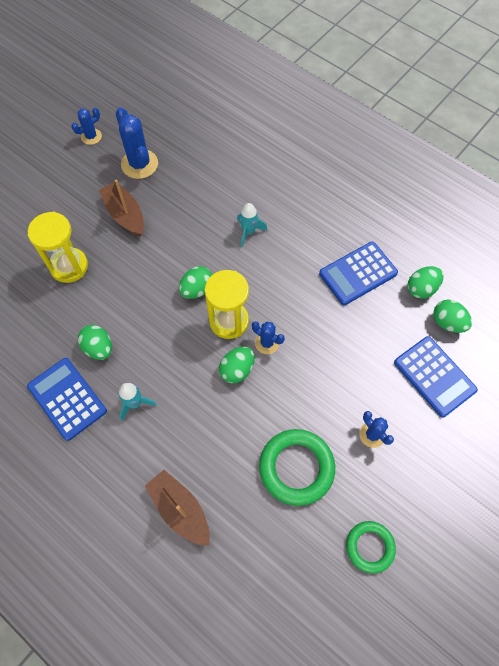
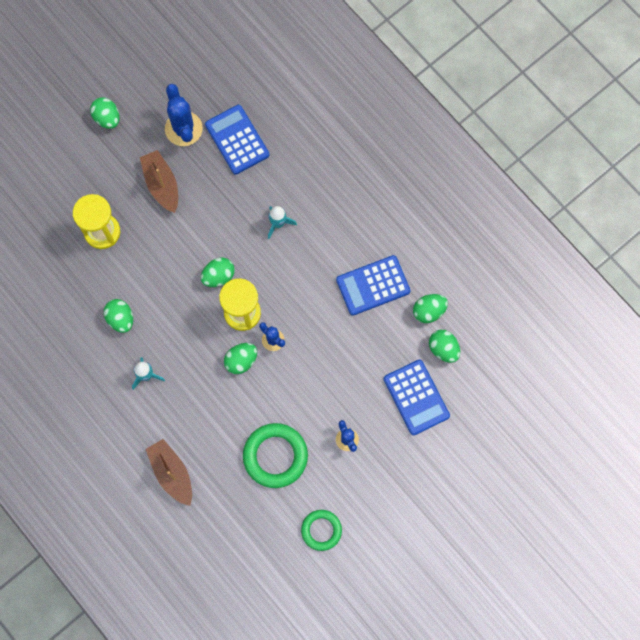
camera: 10 degrees right, 10 degrees up
blue calculator [27,358,107,441] -> blue calculator moved to [205,105,269,174]
blue cactus [71,108,102,145] -> none
none -> green egg [90,97,119,129]

